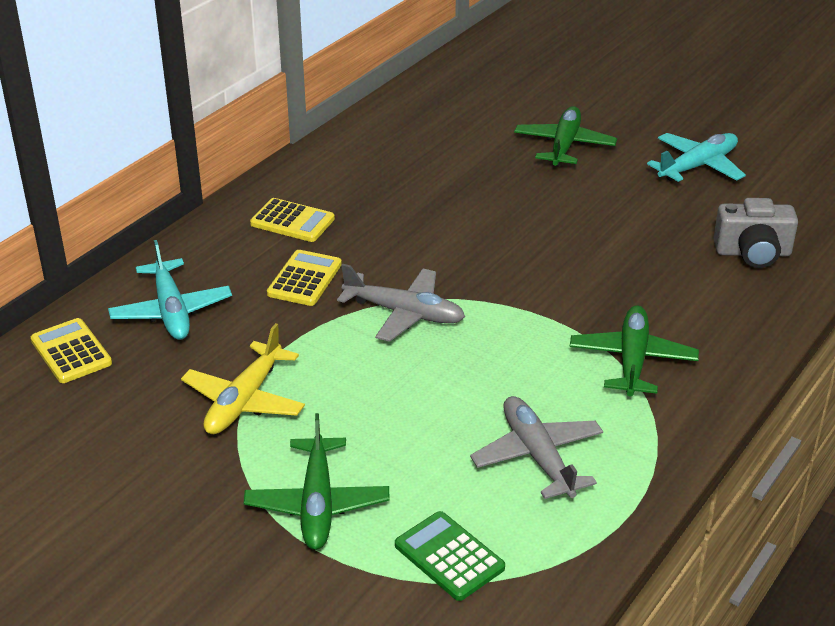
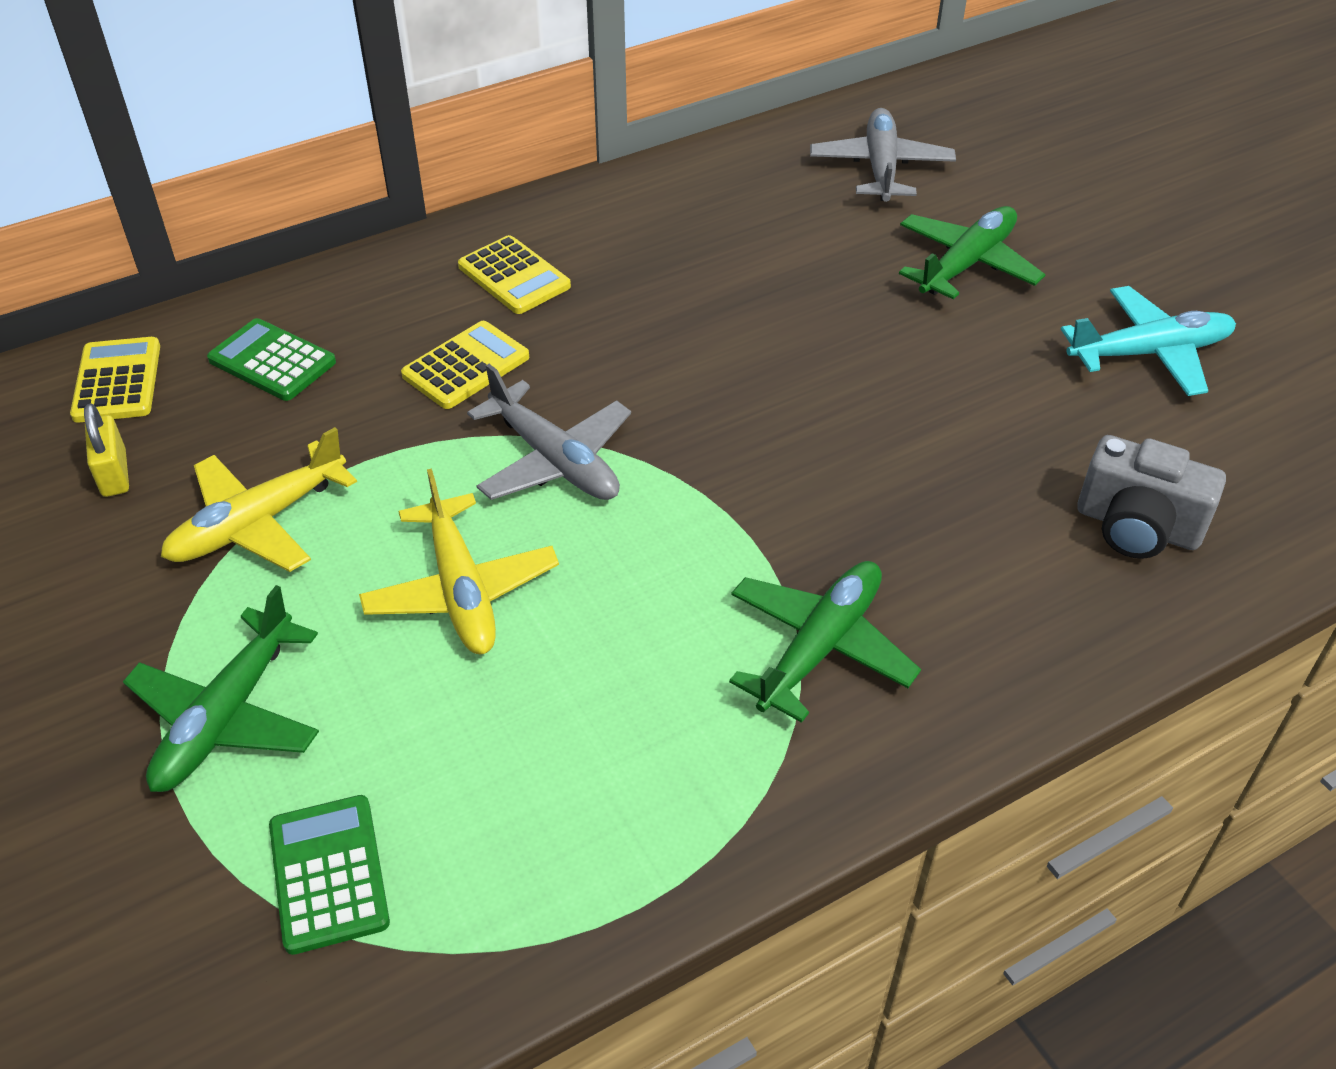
camera: 25 degrees right, 10 degrees up
turquoise plane [108,240,232,340] -> green calculator [207,318,336,401]
grey plane [470,396,603,499] -> grey plane moved to [810,108,956,202]
none -> yellow padlock [84,404,129,497]
none -> yellow plane [359,468,559,654]

